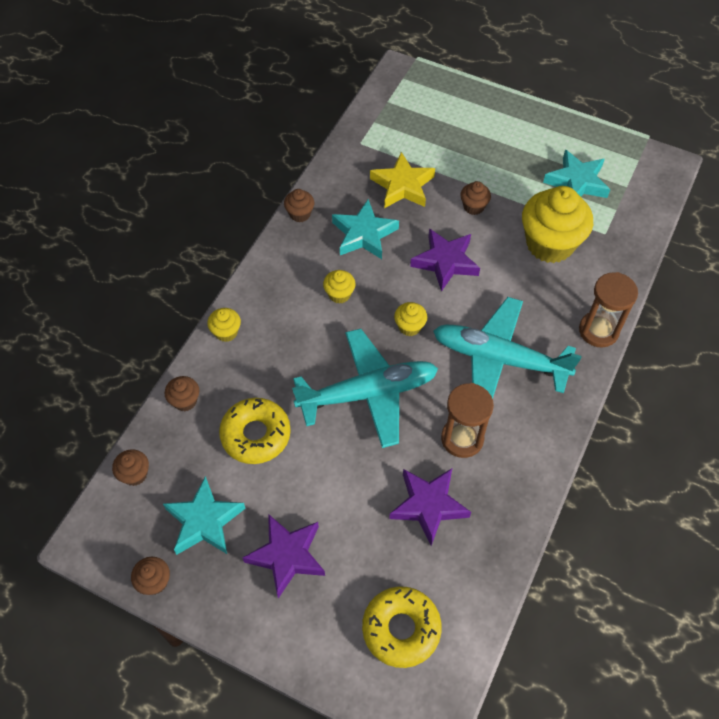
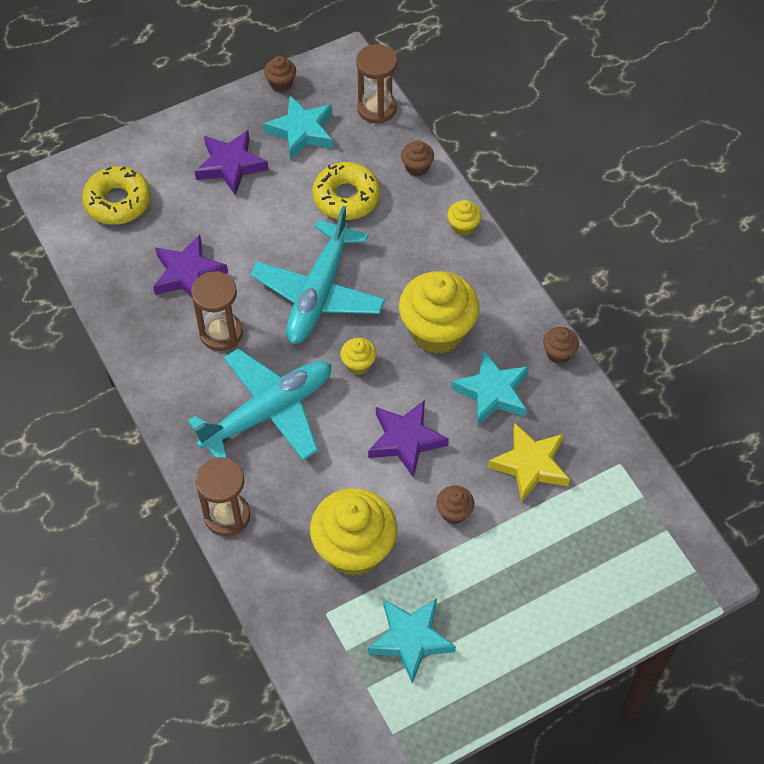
camera: 125 degrees right, 0 degrees up
brown cupcake [112,449,149,486] -> brown hourglass [356,44,397,124]
yellow cupcake [323,270,355,304] -> yellow cupcake [399,271,479,354], size x2.23

